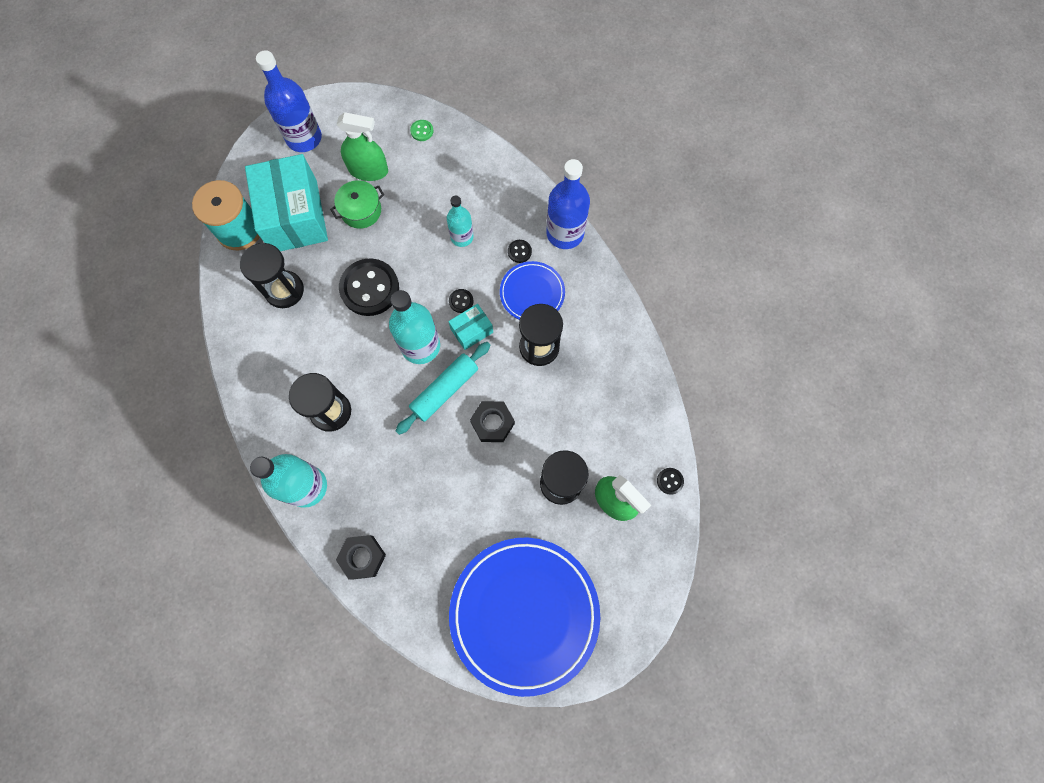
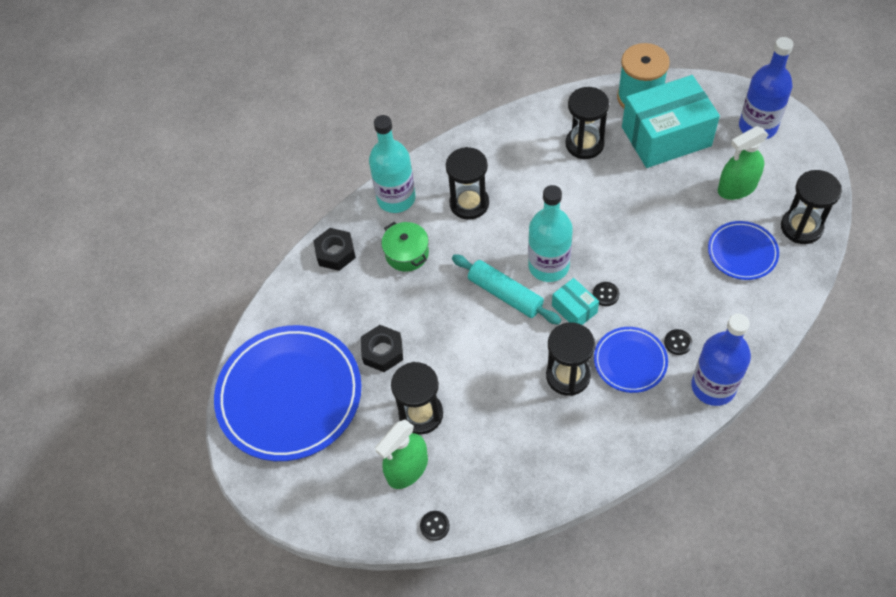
camera: 90 degrees right, 15 degrees down
green pot [330,180,384,229] -> green pot moved to [381,222,429,272]
green spray bottle [337,112,388,181] -> green spray bottle turned 60 degrees clockwise [718,126,769,200]
black button [339,258,399,316] -> none
green button [410,120,433,141] -> black hourglass [781,170,842,244]
turquoise bottle [447,195,474,247] -> none
black nut [470,401,515,442] -> black nut moved to [361,325,403,372]
none -> blue plate [708,221,779,280]

